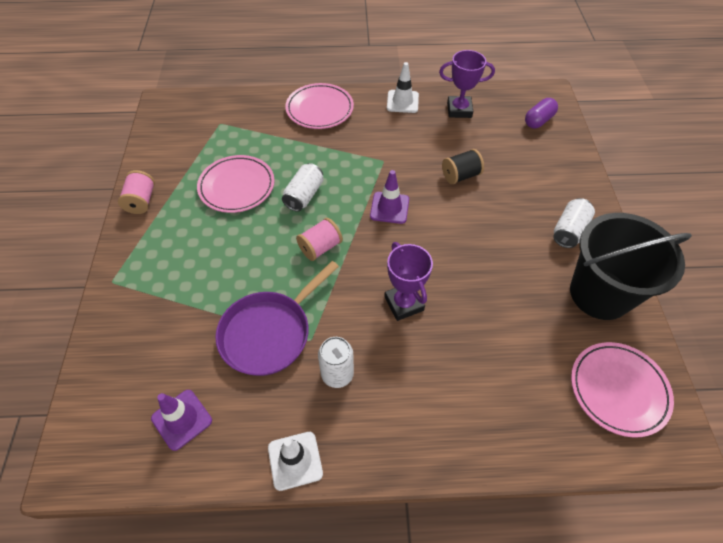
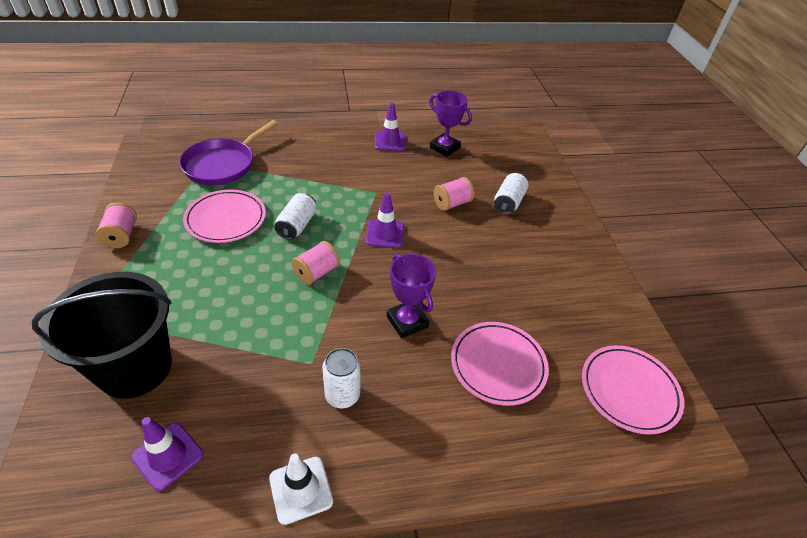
camera: 10 degrees left, 10 degrees down
purple pan [215,261,339,376] -> purple pan moved to [179,120,278,185]
pink plate [285,83,354,129] -> pink plate moved to [451,322,549,406]
white traffic cone [387,62,419,113] -> purple traffic cone [375,102,405,151]
purple trophy [439,50,495,118] -> purple trophy turned 45 degrees clockwise [429,90,472,157]
black spool [442,149,484,184] -> pink spool [433,177,474,211]
purple capsule [525,98,558,128] -> none
white can [553,198,595,248] -> white can moved to [494,173,528,214]
black bucket [570,213,692,320] -> black bucket moved to [32,272,172,399]

